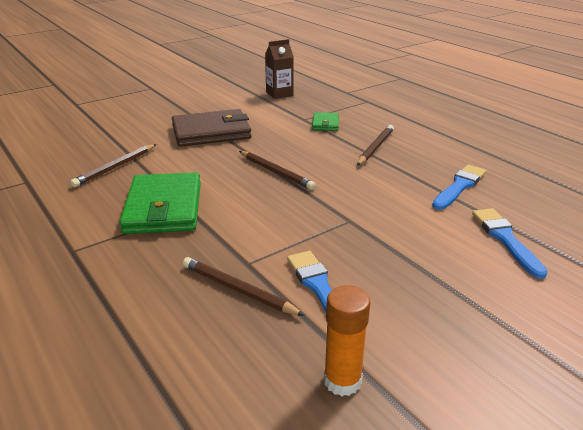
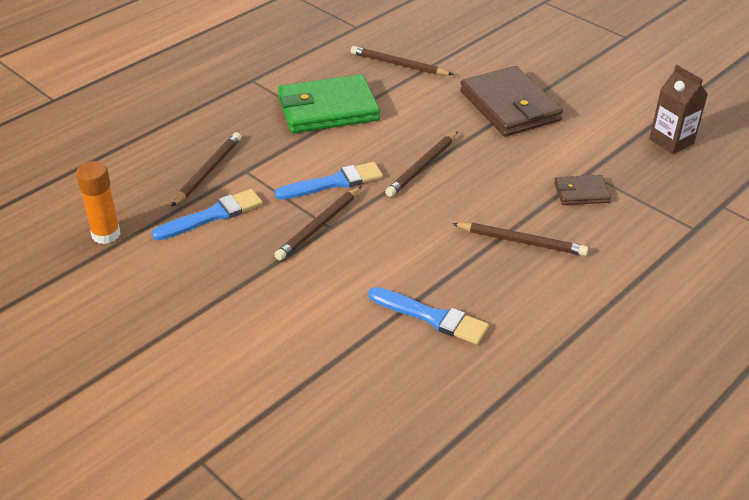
camera: 80 degrees right, 10 degrees up
green wallet [312,112,339,131] -> brown wallet [554,175,611,205]
blue brush [472,208,547,279] -> blue brush moved to [274,162,383,200]
none -> brown pencil [274,186,362,261]

